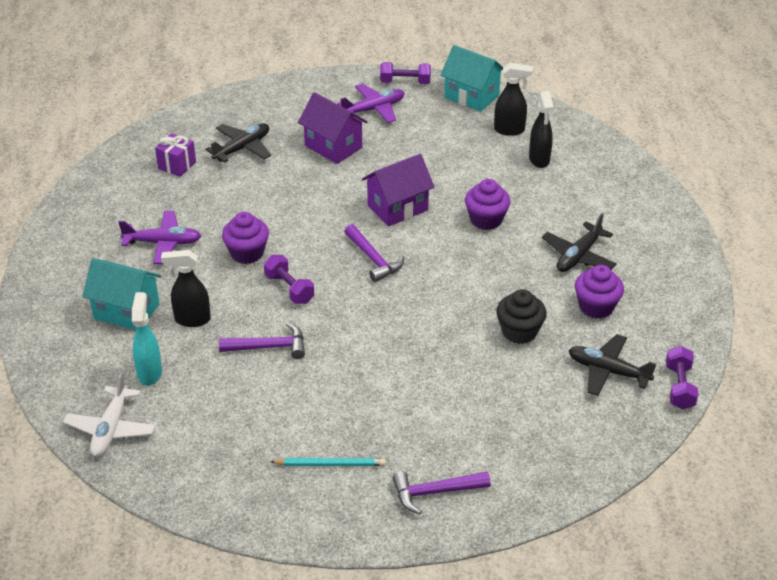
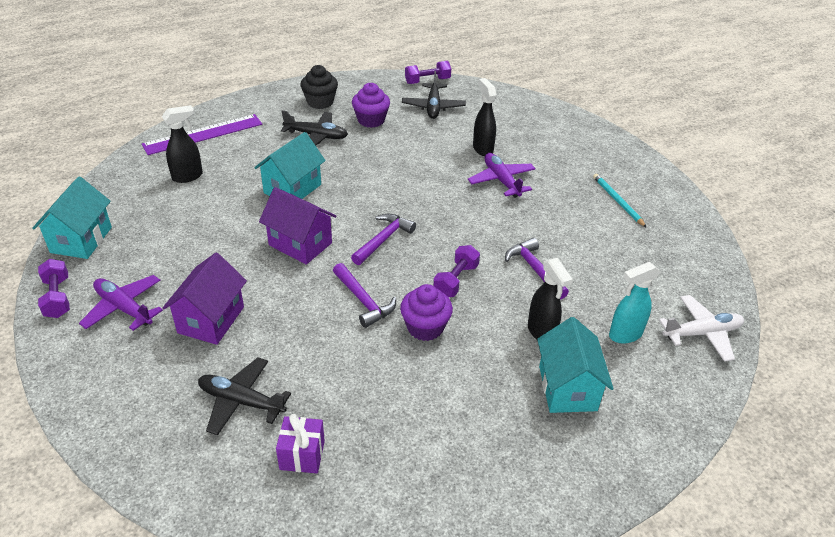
camera: 115 degrees left, 0 degrees up
purple plane [118,211,201,264] -> purple plane moved to [468,153,536,198]
purple hammer [393,471,490,514] -> purple hammer moved to [333,263,396,328]
purple cupcake [465,179,511,230] -> turquoise house [254,132,326,199]
black spray bottle [494,63,533,136] -> black spray bottle moved to [473,78,497,156]
black cupcake [496,289,546,344] -> black cupcake moved to [301,65,338,109]
none -> purple ruler [142,114,262,155]

